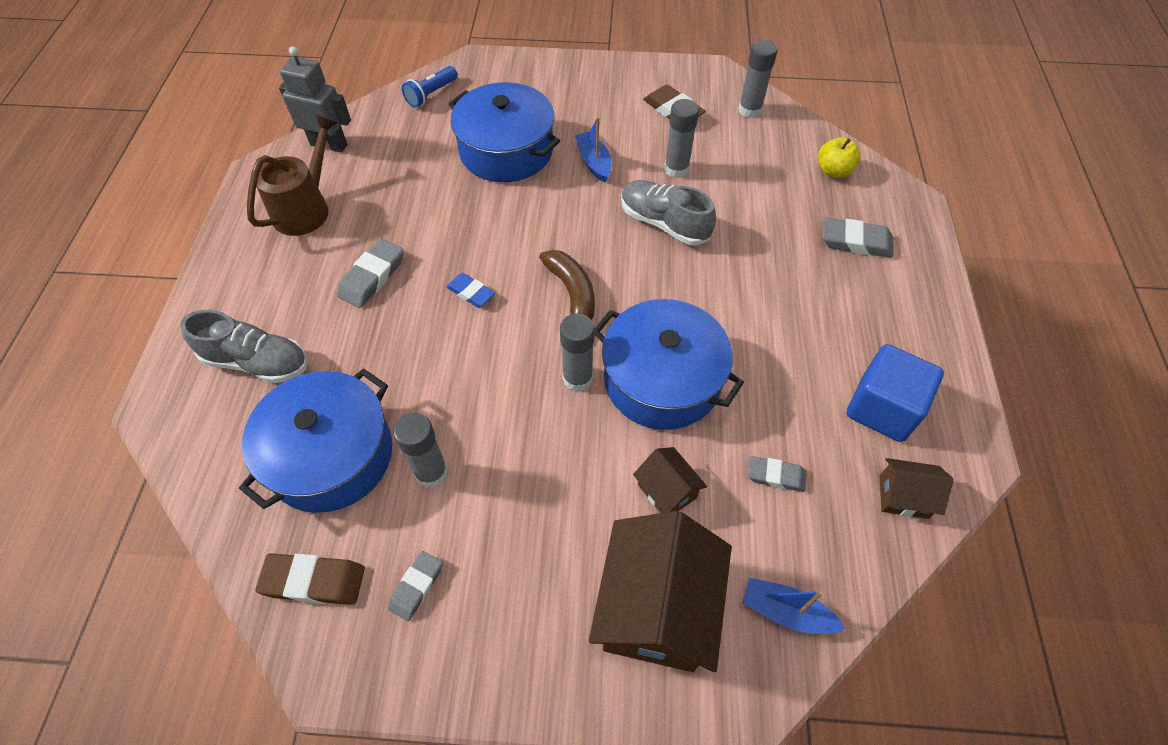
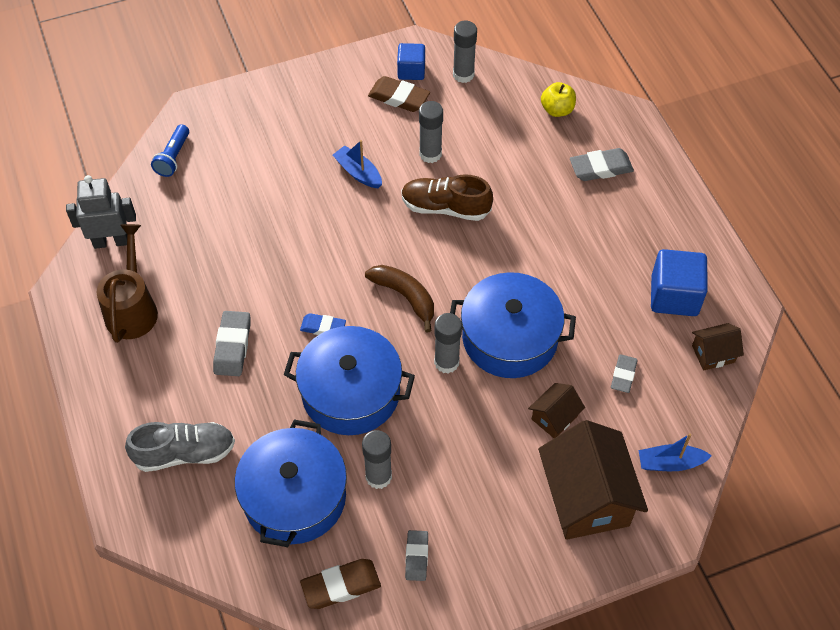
camera: 25 degrees left, 0 degrees up
blue pot [448,82,560,182] -> blue pot moved to [284,326,415,435]
grey shoe [621,180,716,245] -> brown shoe [401,174,493,221]
brown house [633,447,707,513] -> brown house turned 75 degrees counterclockwise [528,383,585,438]
grey eraser [748,456,806,492] -> grey eraser turned 60 degrees counterclockwise [611,354,637,393]
none -> blue cube [397,43,425,80]

